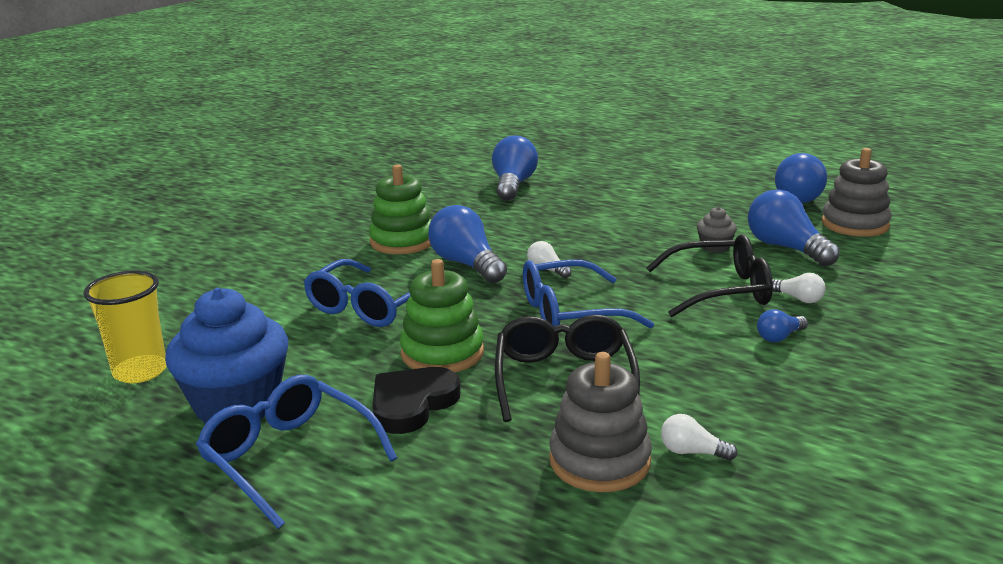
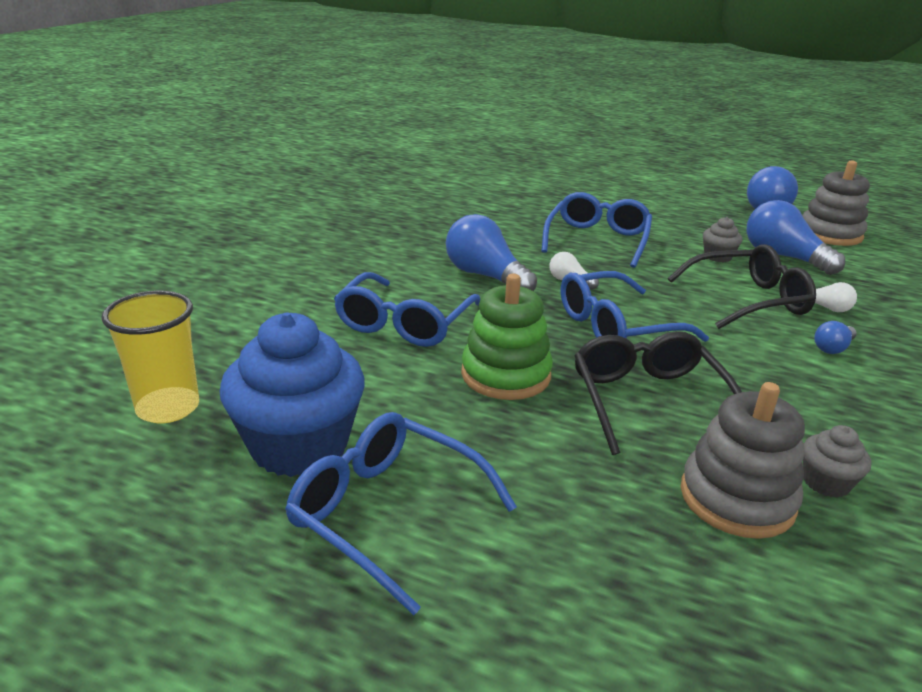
camera: 10 degrees left, 5 degrees up
green stacking toy [369,164,431,254] -> none
black heart [372,367,461,434] -> none
blue light bulb [492,135,538,201] -> none
white light bulb [661,414,738,461] -> grey cupcake [803,425,871,498]
none -> blue glasses [541,192,652,268]

